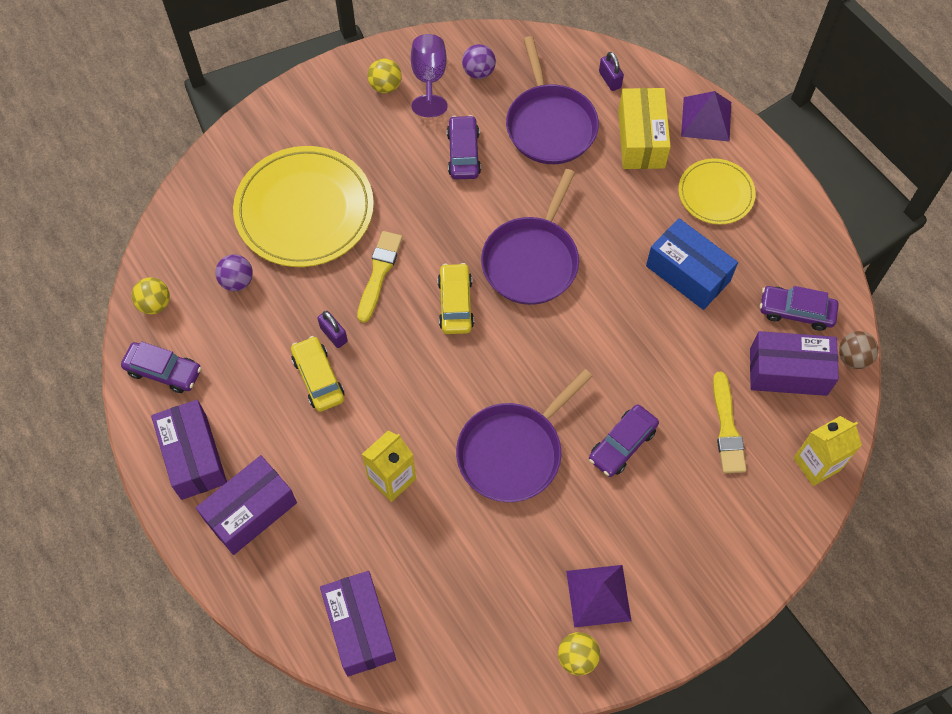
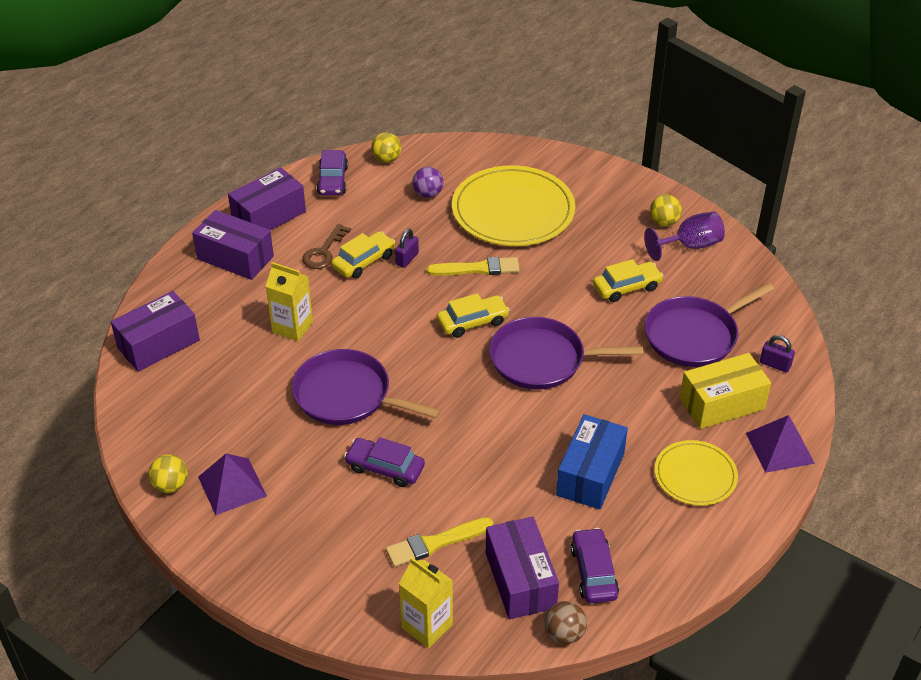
camera: 70 degrees right, 20 degrees down
purple car [447,115,481,179] -> yellow car [593,259,663,302]
purple ball [462,44,496,79] -> none
purple padlock [599,52,624,91] -> purple padlock turned 75 degrees clockwise [760,335,795,373]
none -> brown key [302,224,351,269]

